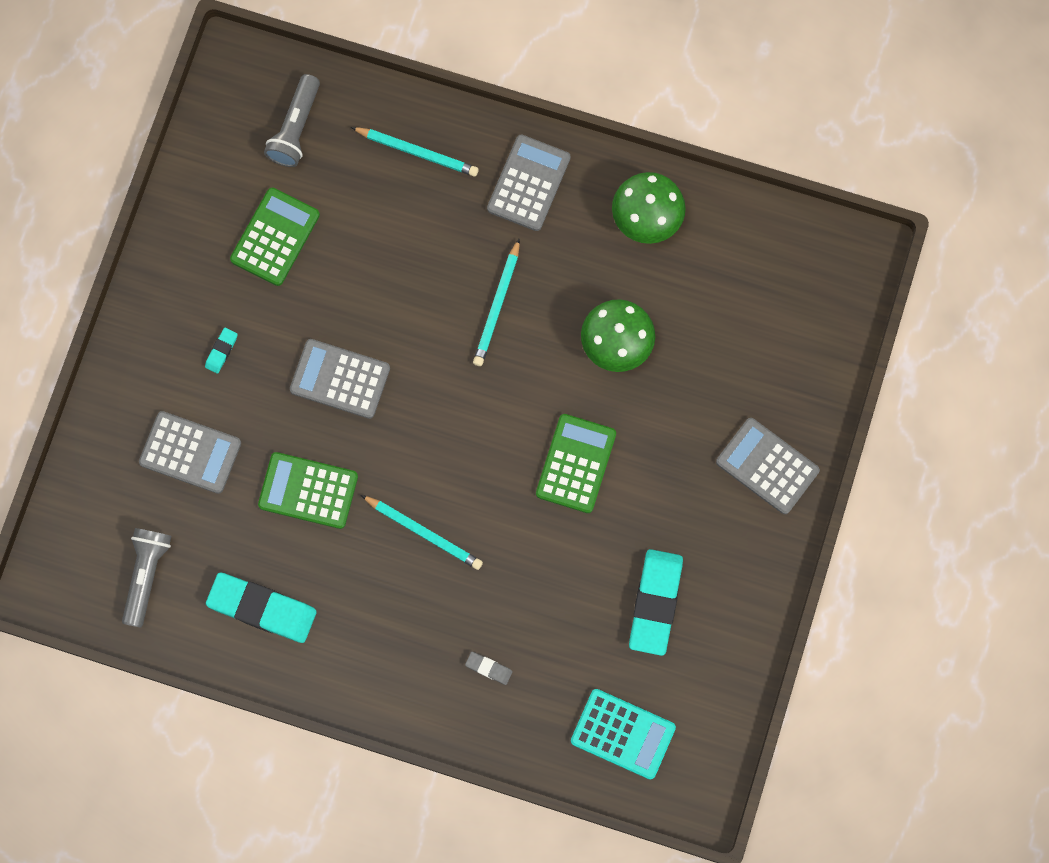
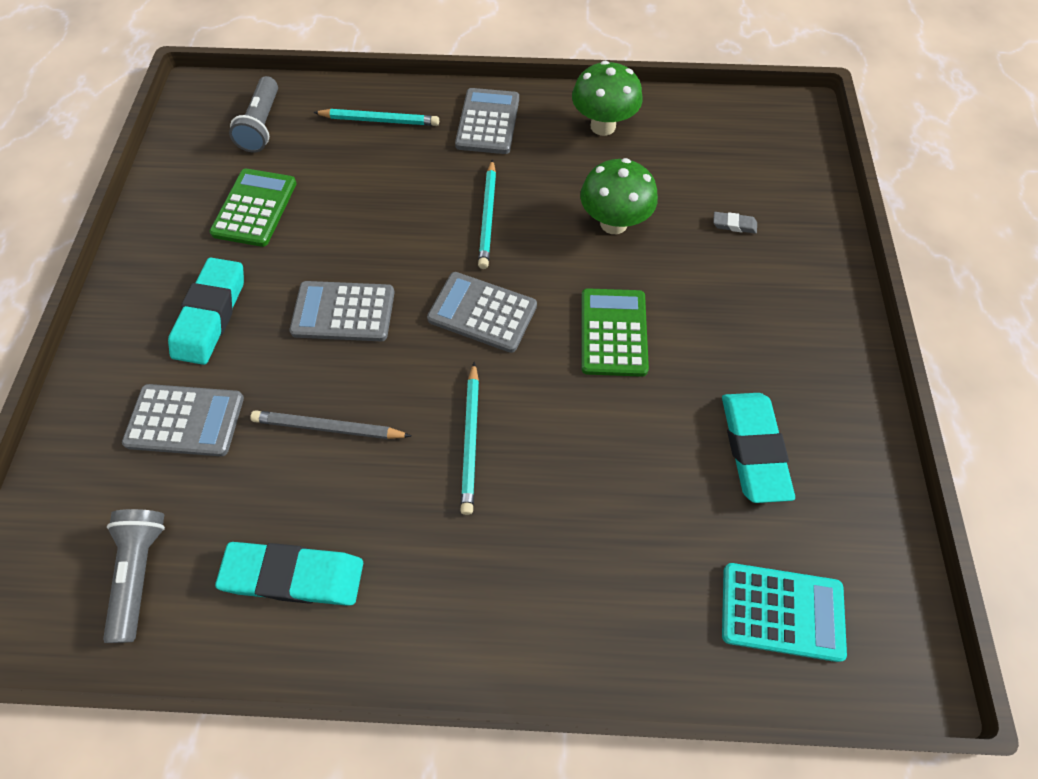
camera: 15 degrees left, 15 degrees down
turquoise eraser [205,328,238,374] -> turquoise eraser [168,258,244,365], size x2.30
green calculator [258,452,358,529] -> grey pencil [250,410,411,439]
turquoise pencil [361,495,483,570] -> turquoise pencil turned 75 degrees clockwise [461,362,479,515]
grey eraser [465,652,513,685] -> grey eraser moved to [713,212,757,234]
grey calculator [716,418,820,514] -> grey calculator moved to [427,272,537,353]

